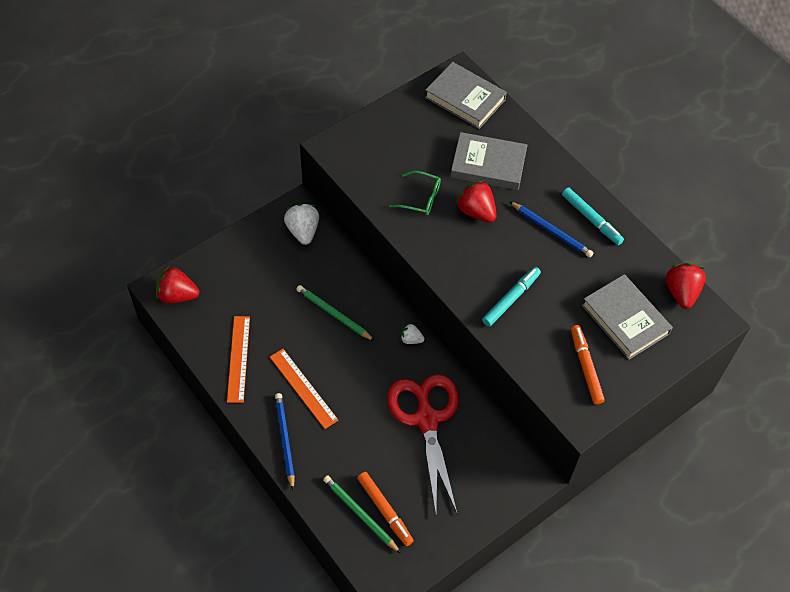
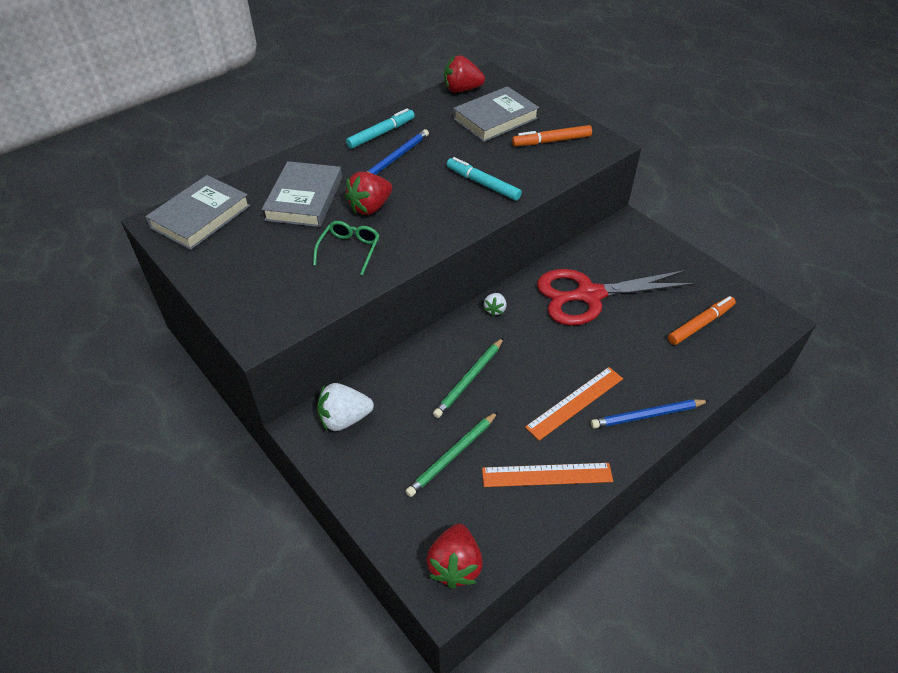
camera: 90 degrees left, 10 degrees down
green pencil [323,475,401,553] -> green pencil moved to [405,412,498,497]

